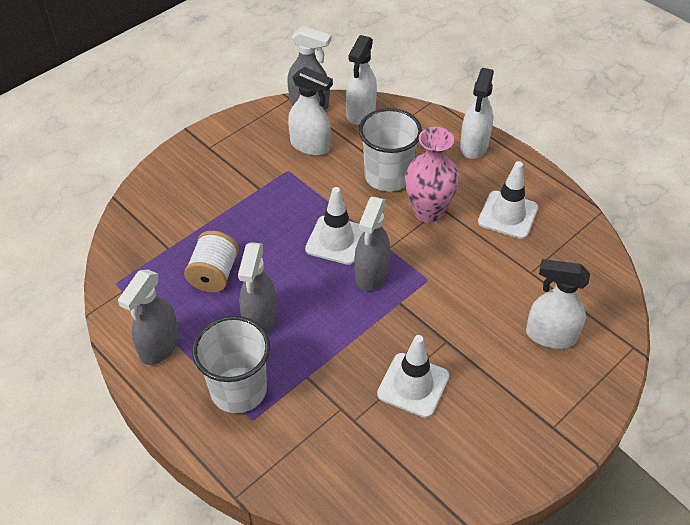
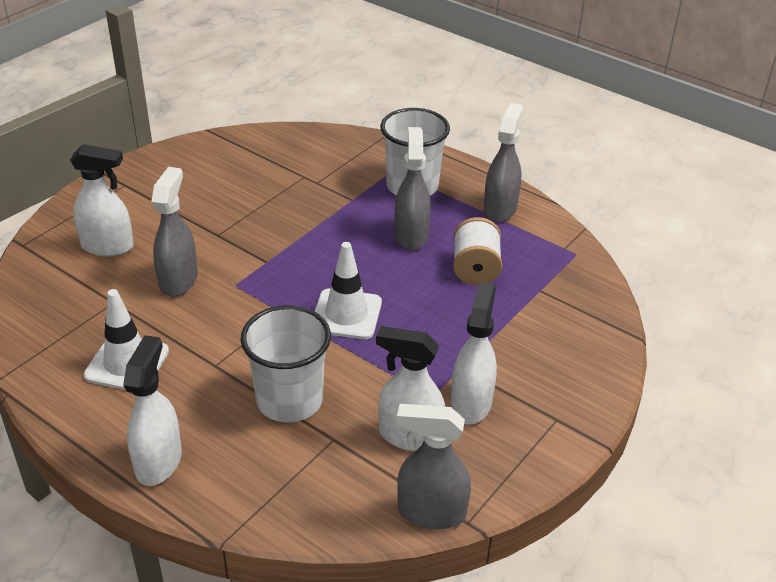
camera: 170 degrees right, 10 degrees down
white spray bottle [346,35,377,125] -> white spray bottle moved to [451,282,497,424]
grey spray bottle [354,197,390,291] -> grey spray bottle moved to [151,167,198,297]
white traffic cone [377,335,449,418] -> none
pink vase [405,127,460,223] -> none

